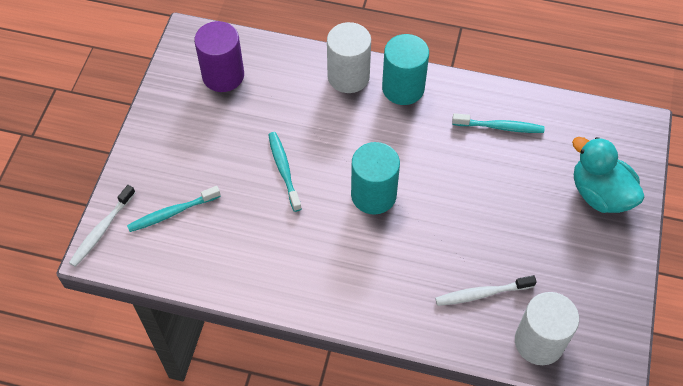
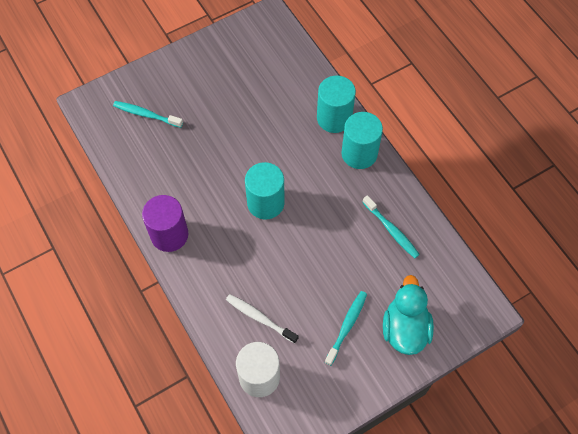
camera: 45 degrees right, 5 degrees up
white toothbrush [69,185,135,267] -> none
purple cylinder [194,21,244,92] -> purple cylinder moved to [142,195,188,252]
turquoise toothbrush [268,132,302,212] -> turquoise toothbrush moved to [324,291,367,366]
white cylinder [327,22,371,93] -> turquoise cylinder [317,75,356,133]

